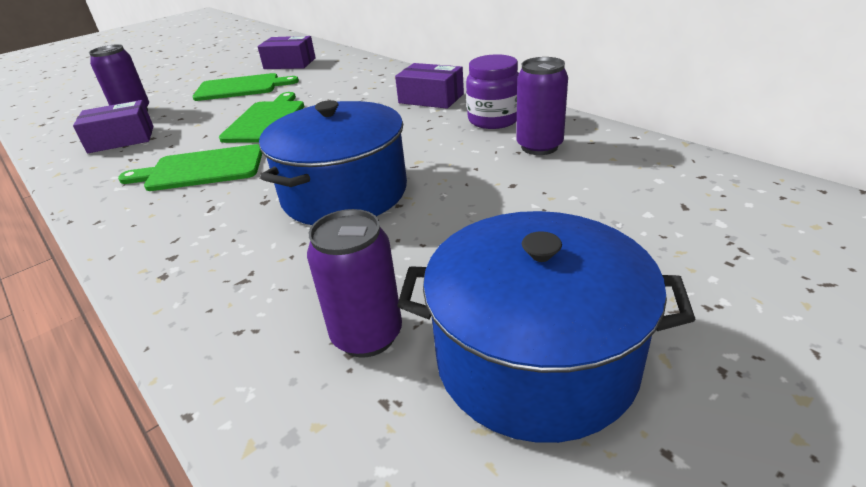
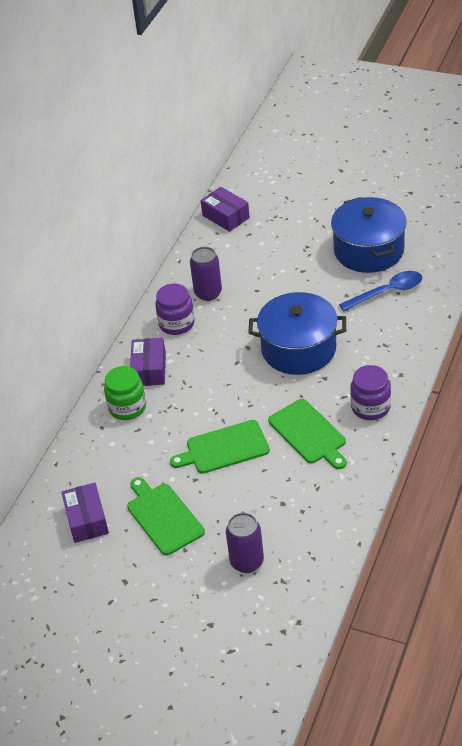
camera: 115 degrees left, 10 degrees up
purple box [73,100,153,153] -> purple box moved to [201,187,250,232]
purple can [307,209,402,358] -> blue spoon [339,271,422,311]
none -> green jar [104,366,146,420]
none -> purple jar [350,365,391,420]

